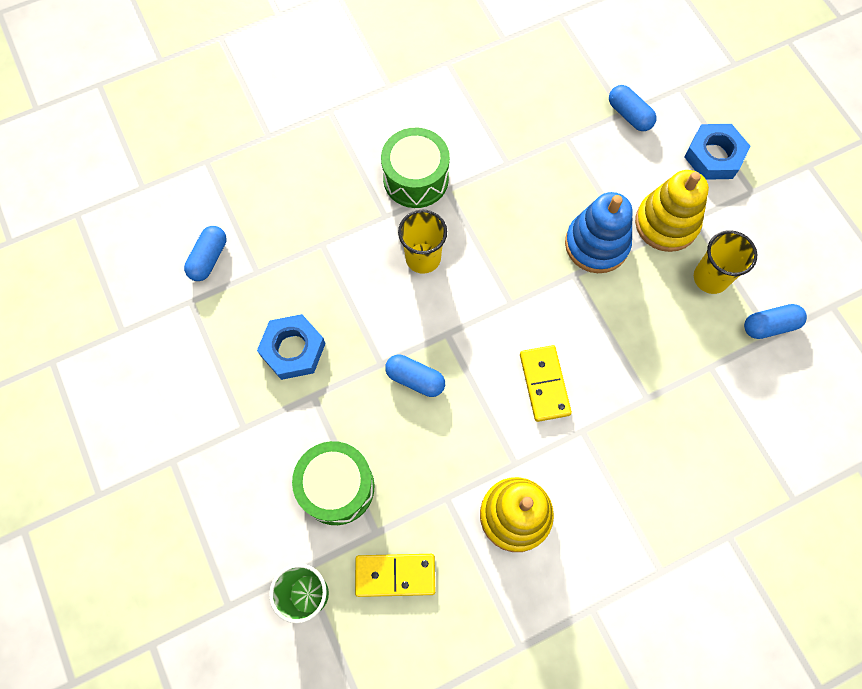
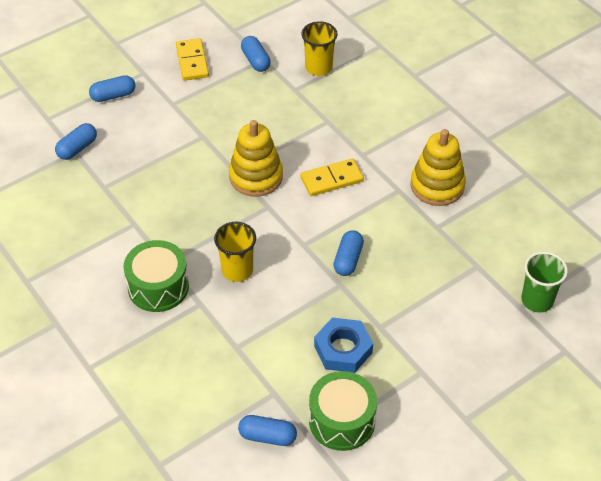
camera: 100 degrees left, 20 degrees down
green drum [292,441,375,525] -> green drum moved to [309,371,377,451]
yellow domino [355,554,435,597] -> yellow domino moved to [176,38,209,81]
blue stacking toy [565,192,633,273] -> none
yellow stacking toy [635,170,709,252] -> yellow stacking toy moved to [229,120,283,197]
blue nut [684,124,751,180] -> blue capsule [89,75,136,102]
yellow cup [694,230,757,294] -> yellow cup moved to [301,21,337,76]

